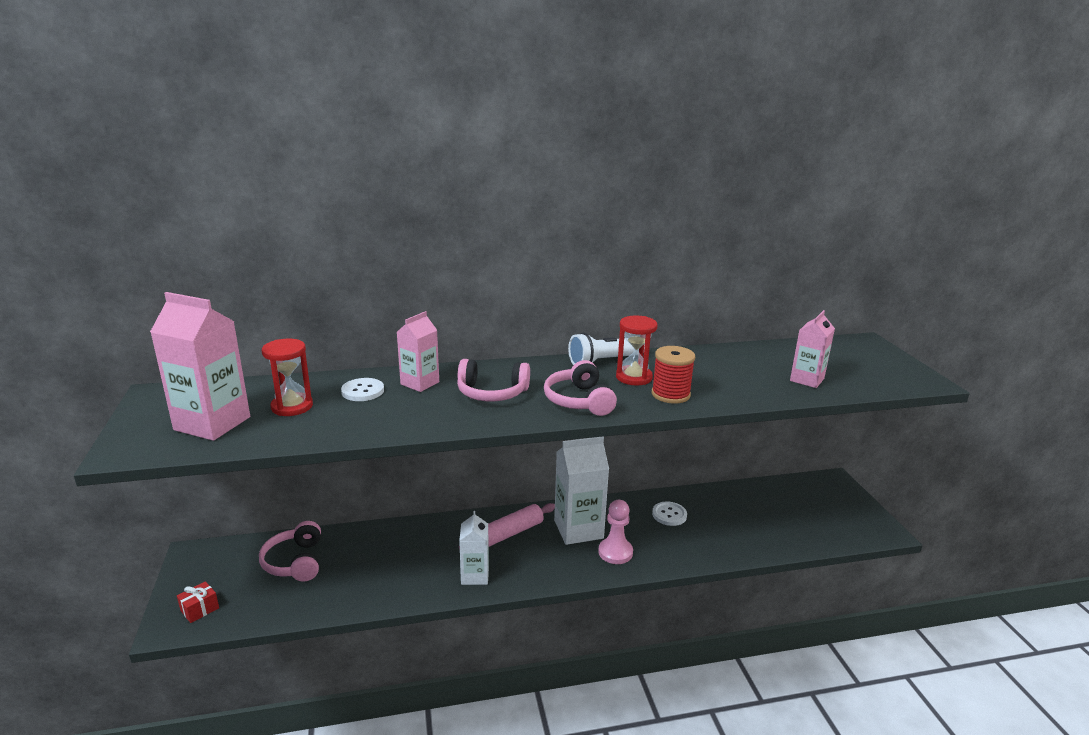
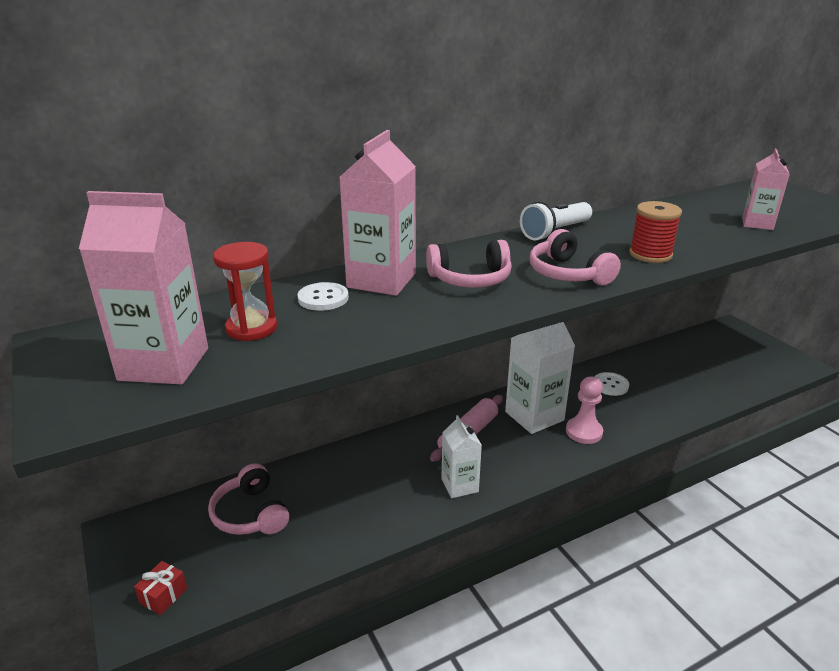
camera: 15 degrees left, 5 degrees up
pink carton [397,311,439,392] -> pink carton [340,130,416,296], size x1.65
red hourglass [616,315,657,386] -> none

